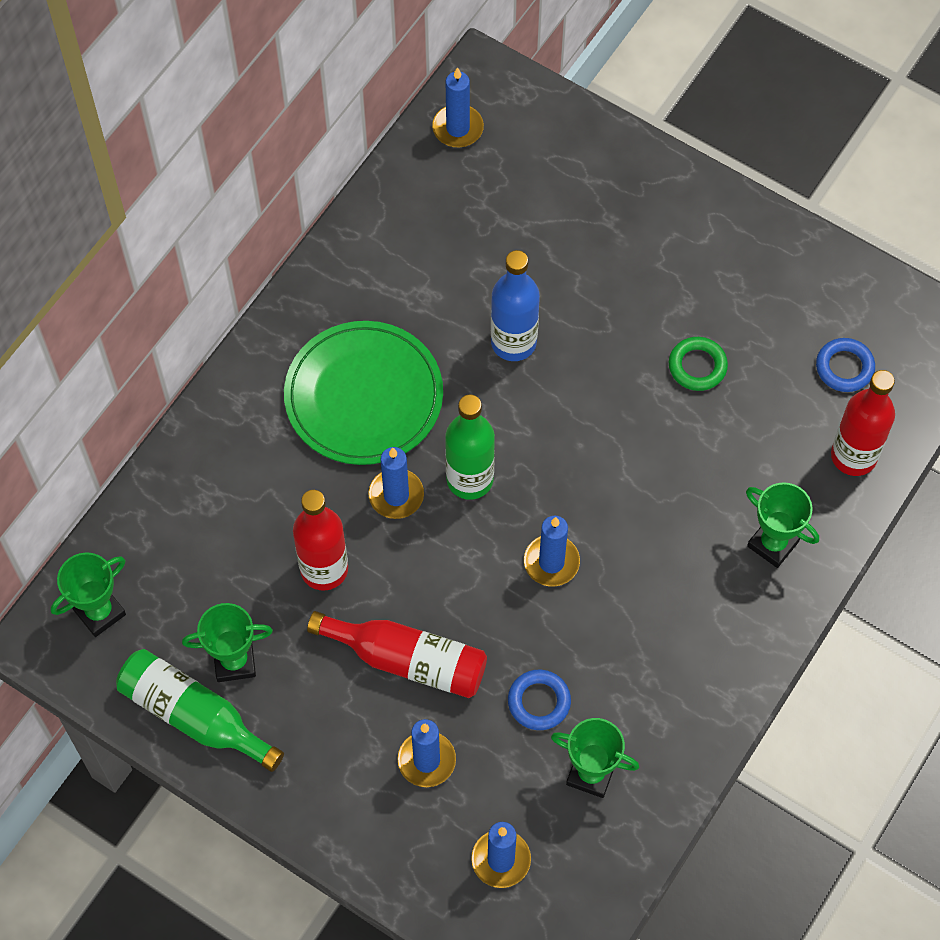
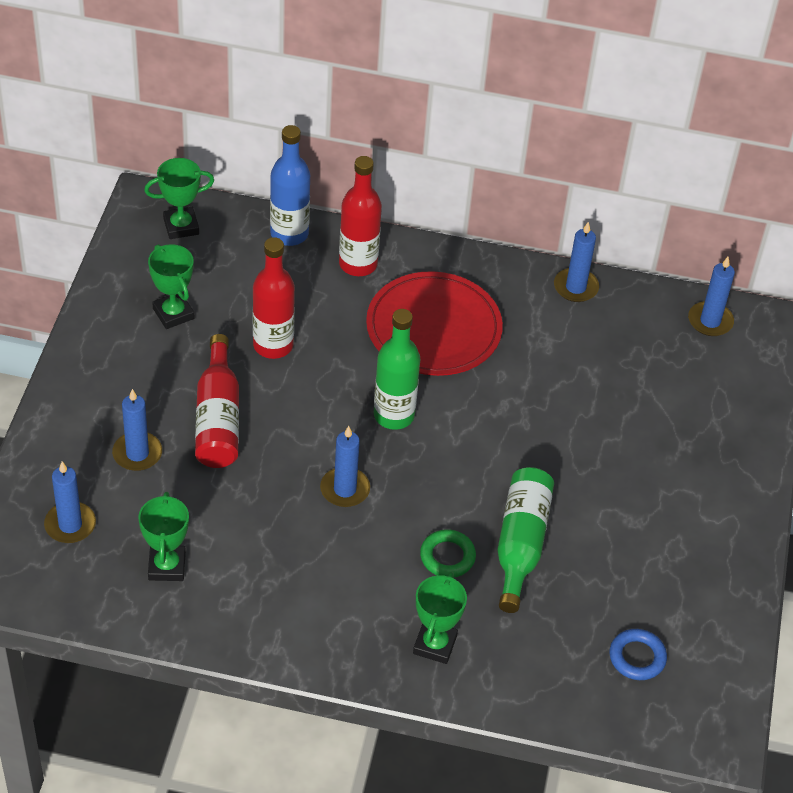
camera: 65 degrees right, 15 degrees down
green trophy [51,552,126,637] -> green trophy turned 45 degrees counterclockwise [144,158,214,239]
green bottle [116,649,284,772] -> green bottle moved to [497,467,554,613]
green plate [284,321,443,465] -> red plate [366,271,503,376]
blue candle [368,447,424,519] -> blue candle moved to [554,222,599,302]
blue bottle [491,250,540,361] -> blue bottle moved to [270,125,310,246]
blue ring [508,670,571,730] -> none
green ring [669,337,728,391] -> green ring moved to [420,529,476,577]
red bottle [831,370,895,476] -> red bottle moved to [339,156,382,276]

